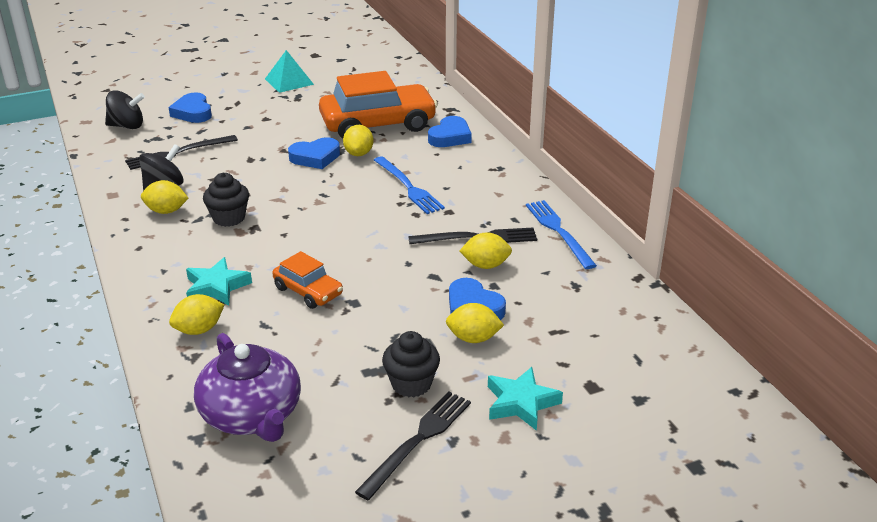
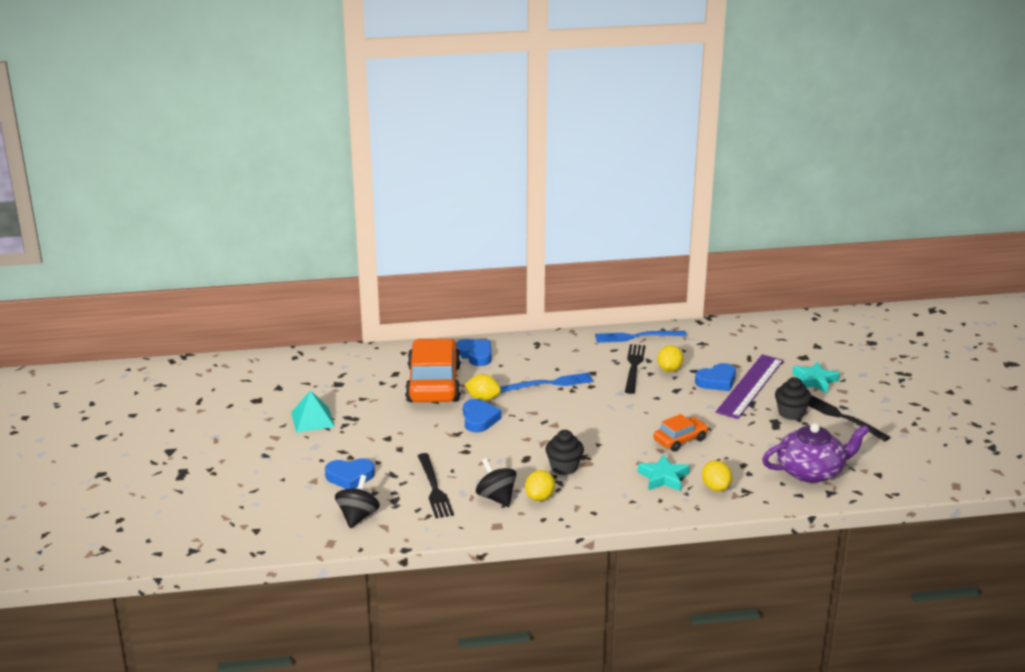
camera: 75 degrees left, 5 degrees down
yellow lemon [446,303,504,343] -> purple ruler [716,354,783,419]

